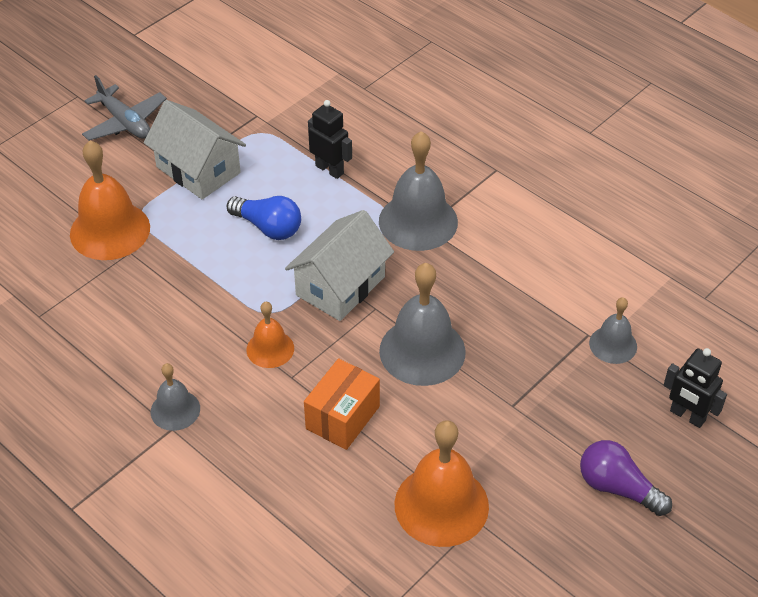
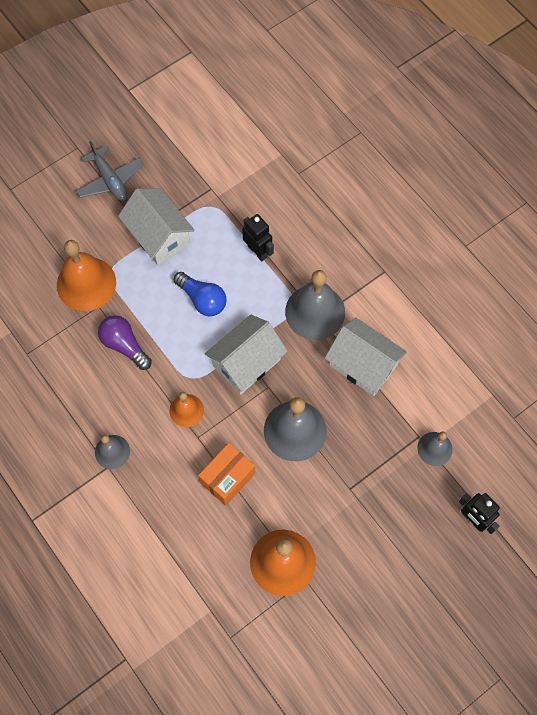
camera: 10 degrees right, 20 degrees up
purple light bulb [580,440,672,516] -> purple light bulb moved to [98,315,152,370]
none -> white house [325,318,407,396]

